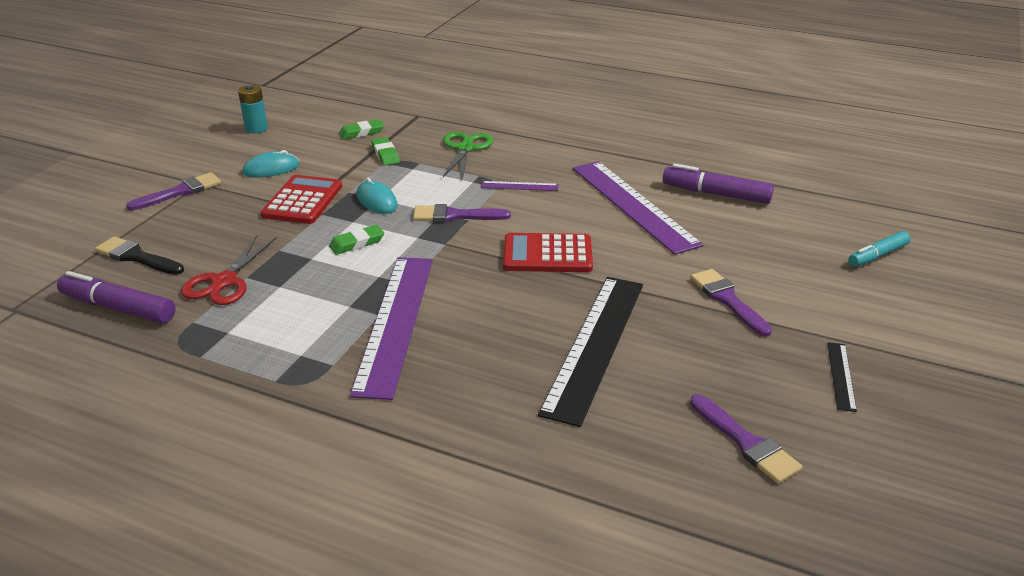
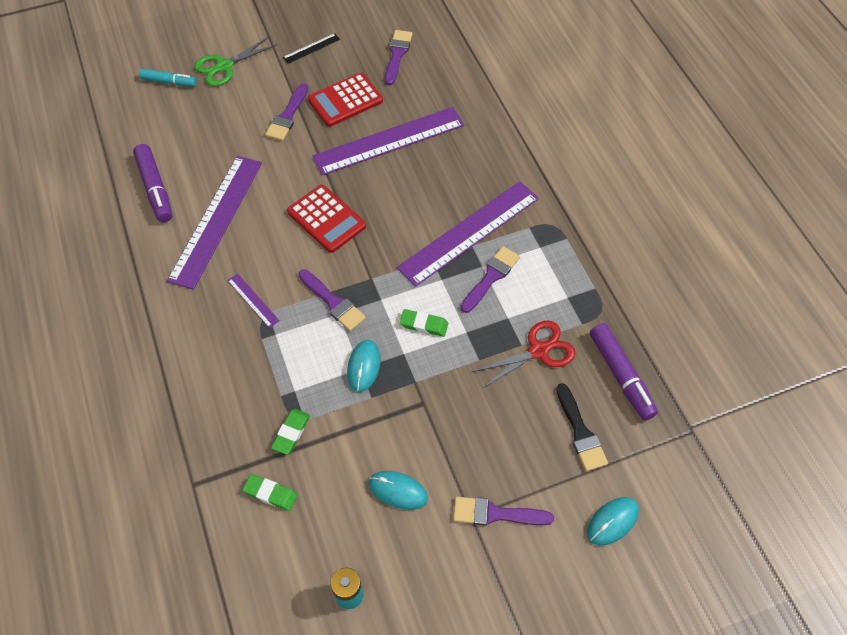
camera: 135 degrees left, 25 degrees up
red calculator [261,175,342,224] -> red calculator moved to [308,73,383,127]
green scissors [443,131,493,180] -> green scissors moved to [194,36,278,86]
black ruler [538,277,643,427] -> purple ruler [313,107,464,176]
none -> purple brush [461,246,520,313]
none -> turquoise mouse [587,497,639,545]

